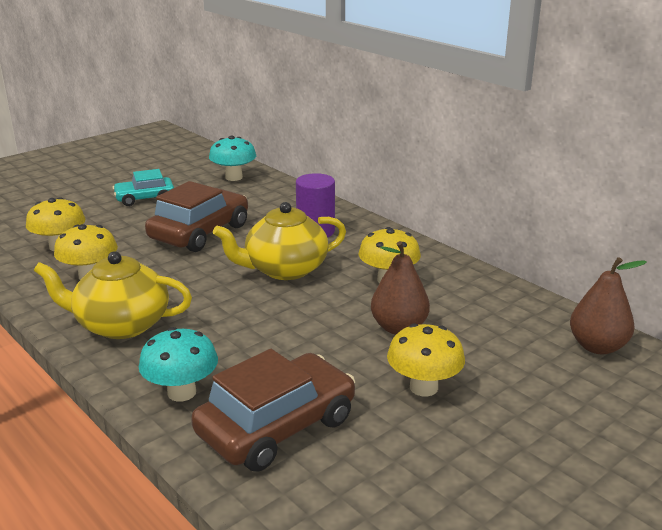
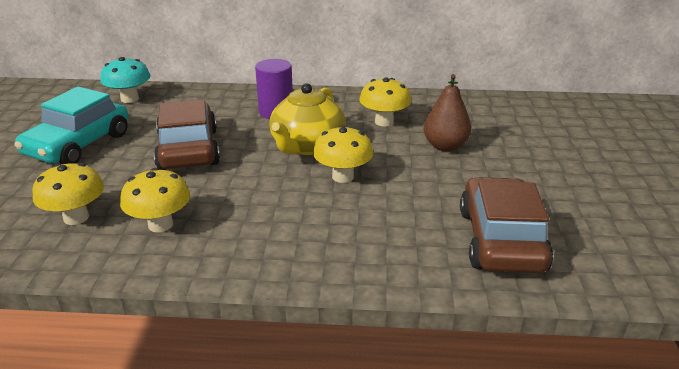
camera: 45 degrees left, 5 degrees up
yellow teapot [34,251,192,339] -> none
turquoise car [113,169,174,206] -> turquoise car [14,86,128,164], size x1.67
turquoise mushroom [139,327,218,402] -> none
yellow mushroom [387,323,465,396] -> yellow mushroom moved to [313,125,373,183]
brown pear [570,257,647,354] -> none

